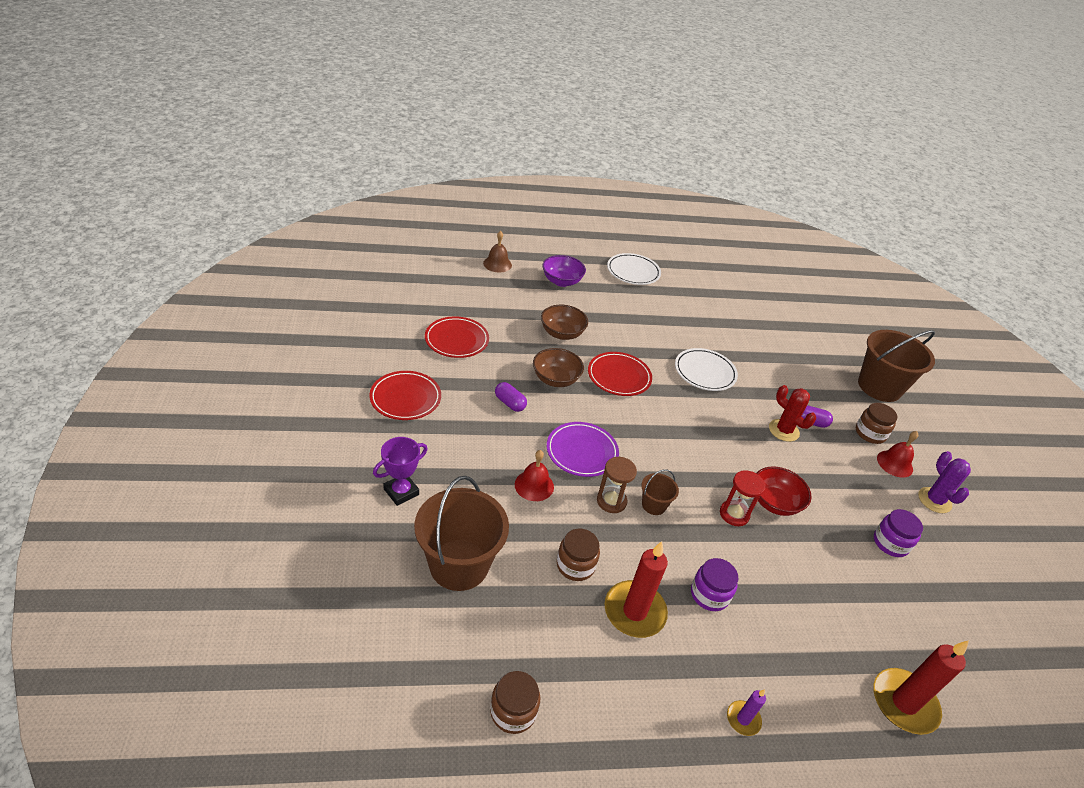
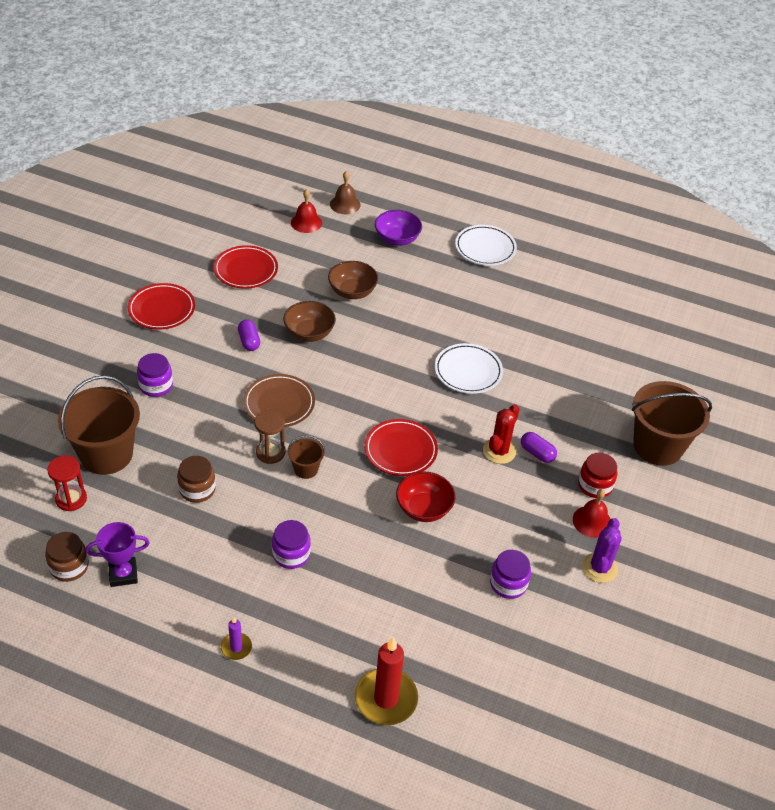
camera: 30 degrees right, 5 degrees up
purple trophy [373,437,428,506] -> purple trophy moved to [86,522,150,587]
red bell [515,450,554,501] -> red bell moved to [291,189,322,233]
purple plate [547,422,619,477] -> brown plate [243,374,315,427]
red plate [588,352,652,396] -> red plate moved to [364,419,438,476]
red candle [604,541,668,638] -> none
red hourglass [720,470,765,526] -> red hourglass moved to [47,455,87,511]
red cactus [769,385,816,442] -> red cactus turned 45 degrees clockwise [483,404,520,464]
brown jar [856,403,898,444] -> red jar [578,453,617,498]
none -> purple jar [137,353,173,397]

